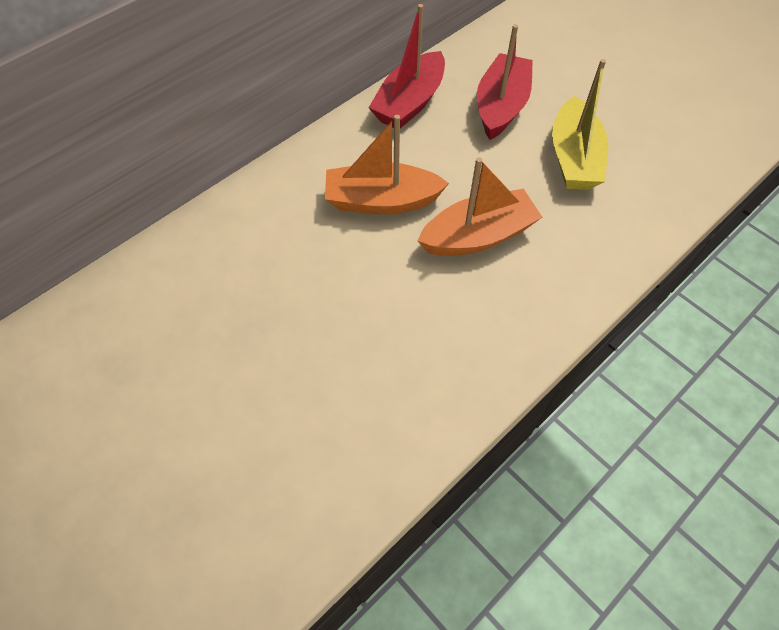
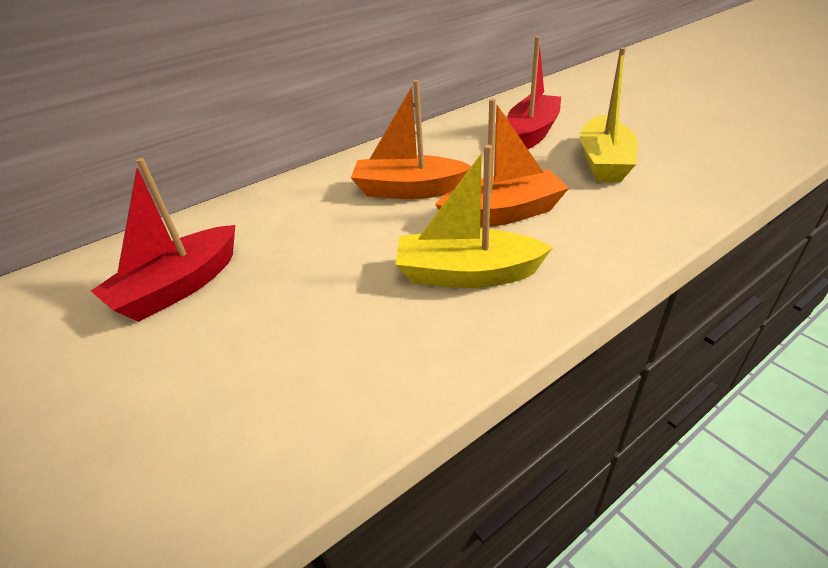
camera: 10 degrees right, 20 degrees down
red boat [368,4,445,128] -> red boat moved to [91,158,235,322]
none -> yellow boat [395,145,553,288]

